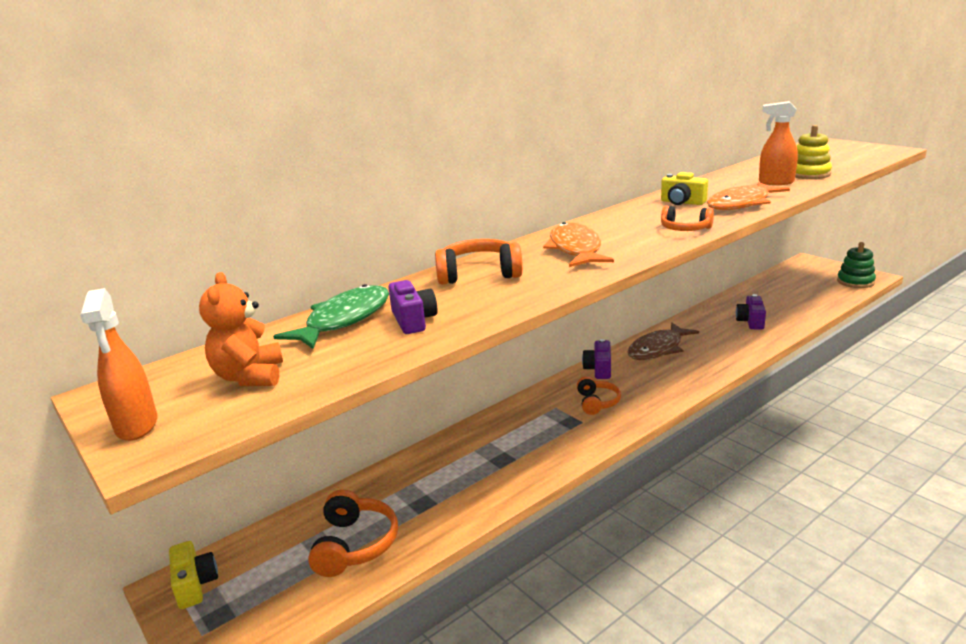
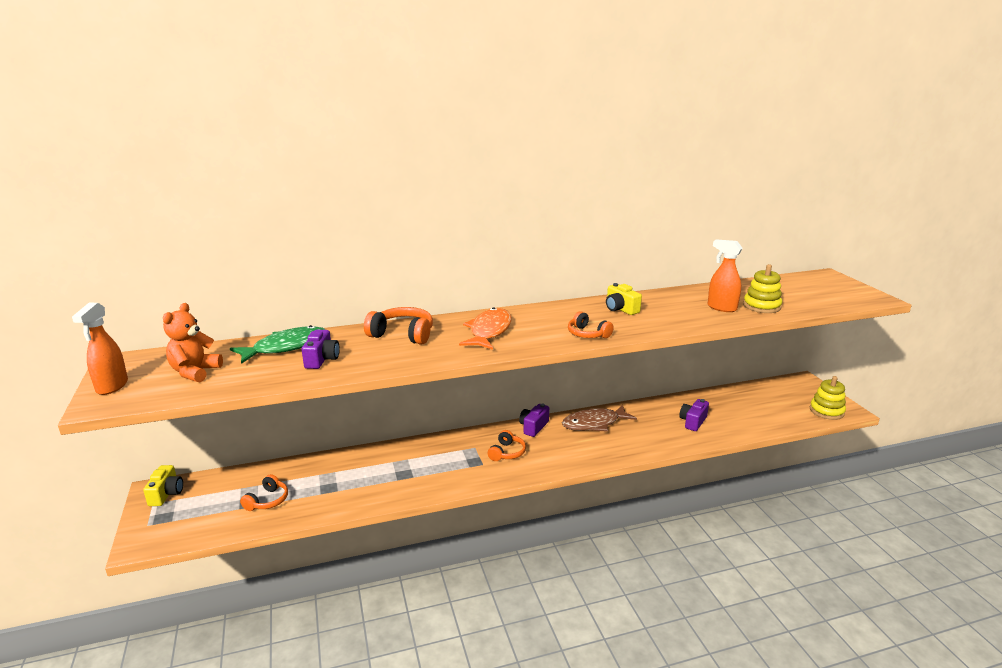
camera: 20 degrees right, 0 degrees up
orange headphones [308,489,398,577] -> orange headphones [240,474,288,511], size x0.66
orange fish [707,182,790,210] -> none
green stacking toy [837,242,876,288] -> yellow stacking toy [810,376,846,420]

